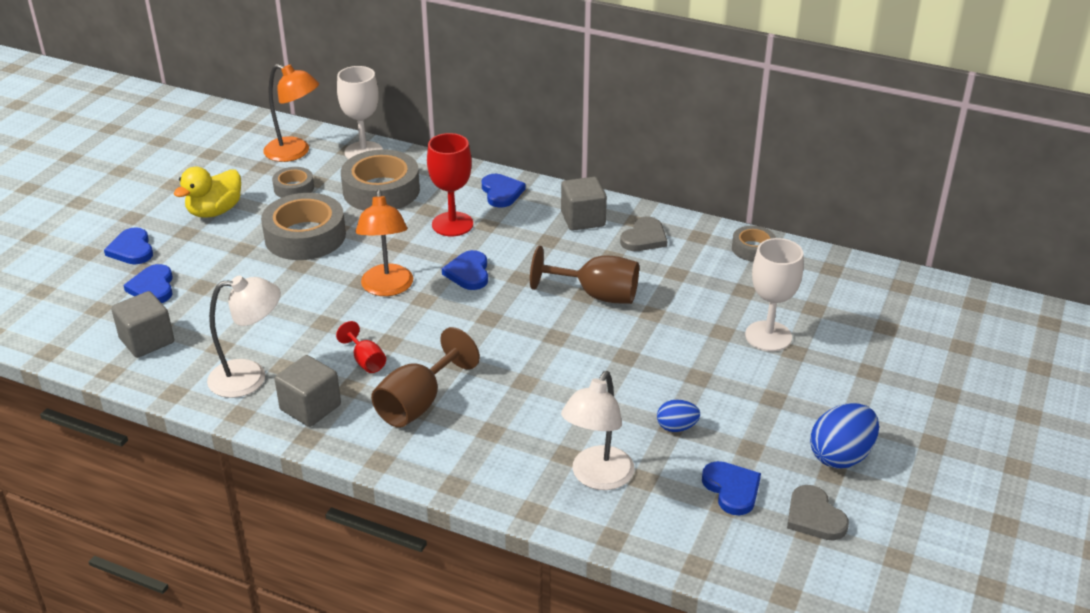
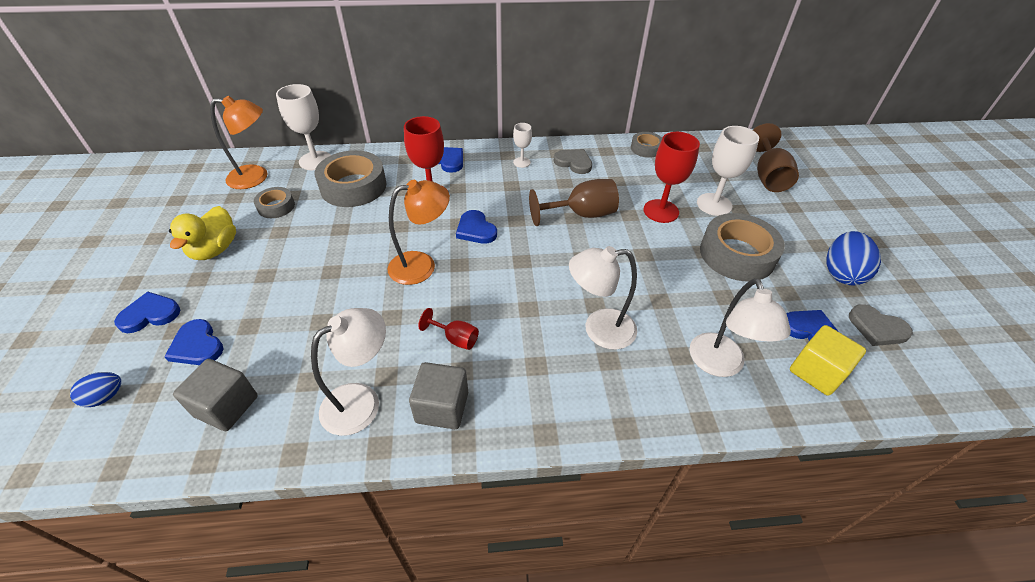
camera: 30 degrees left, 10 degrees up
blue heart [104,227,153,264] -> blue heart turned 120 degrees clockwise [114,292,180,333]
grey tape [261,193,346,260] -> grey tape moved to [700,213,785,281]
orange lamp [356,190,413,296] -> orange lamp turned 75 degrees counterclockwise [387,180,450,285]
brown goblet [371,327,480,428] -> brown goblet moved to [753,123,799,192]
grey cube [561,177,607,231] -> white goblet [513,123,532,168]
grey heart [620,217,668,251] -> grey heart turned 60 degrees counterclockwise [554,149,592,174]
blue egg [657,400,700,432] -> blue egg moved to [70,372,121,407]
none -> white lamp [569,246,637,350]
none -> red goblet [644,132,700,223]
none -> yellow cube [790,325,866,396]

